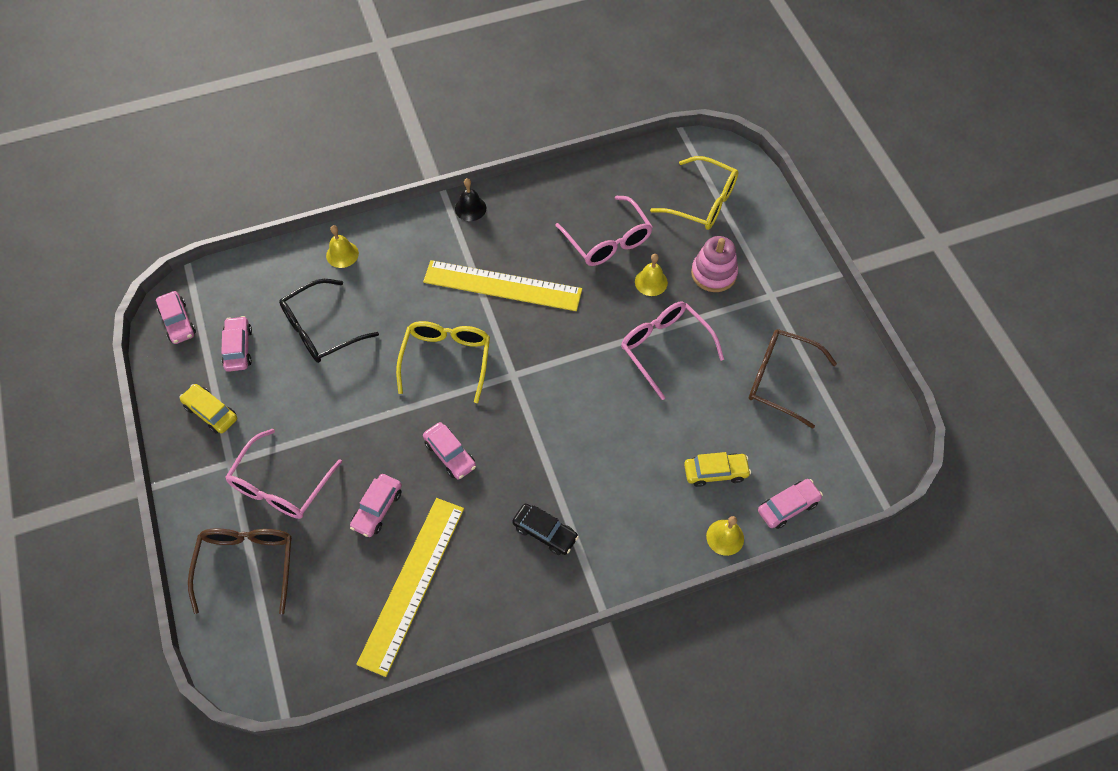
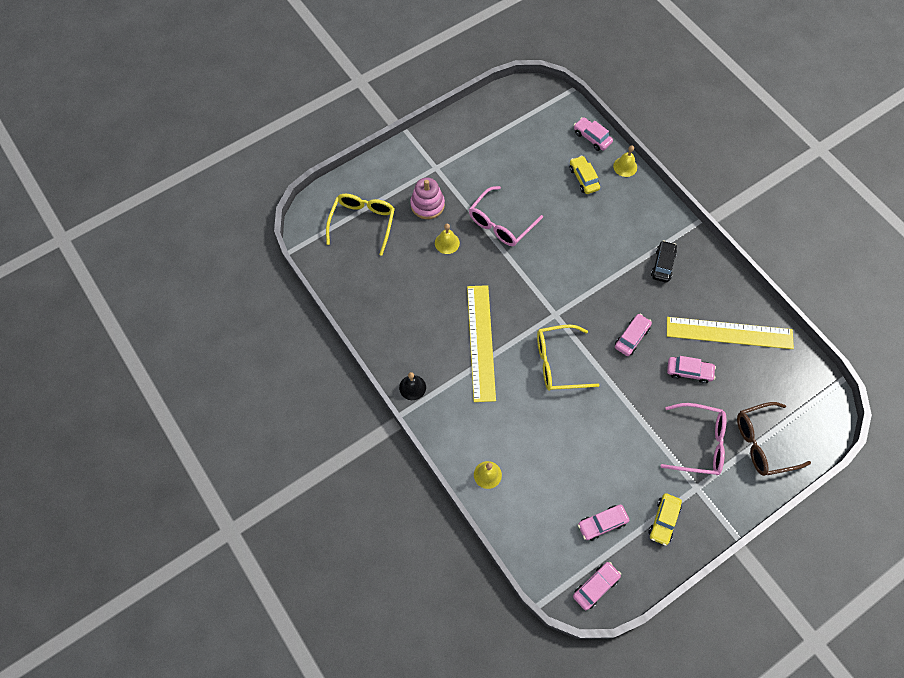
camera: 105 degrees left, 5 degrees up
black glasses [279,279,379,363] -> none
pink glasses [555,196,653,266] -> none
brown glasses [749,329,837,429] -> none

